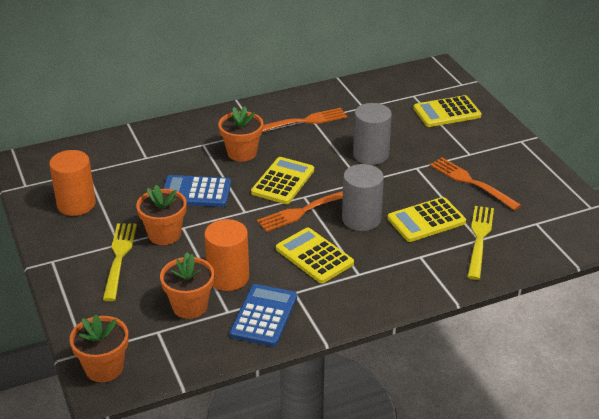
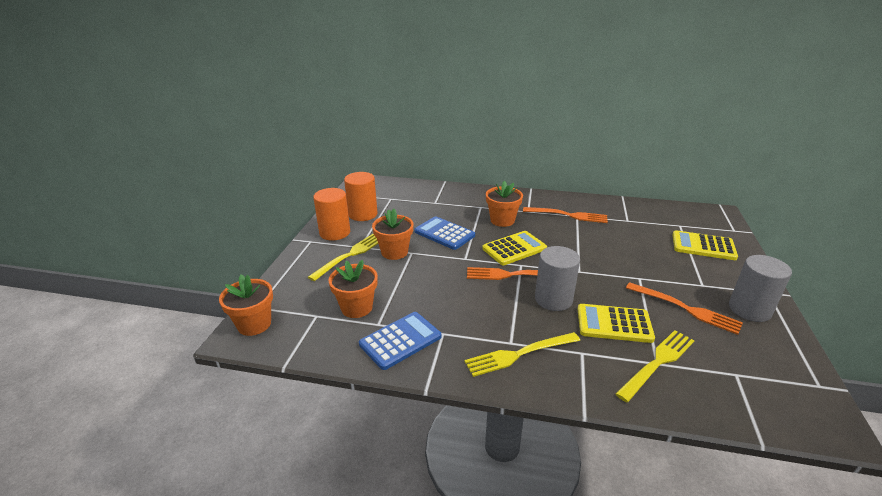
camera: 35 degrees right, 5 degrees down
orange cylinder [204,219,249,291] -> orange cylinder moved to [313,188,350,241]
yellow calculator [276,228,354,283] -> none
grey cylinder [353,103,392,165] -> grey cylinder moved to [729,255,792,322]
orange fork [430,158,521,211] -> orange fork turned 135 degrees clockwise [626,282,743,335]
none -> yellow fork [464,332,580,377]

